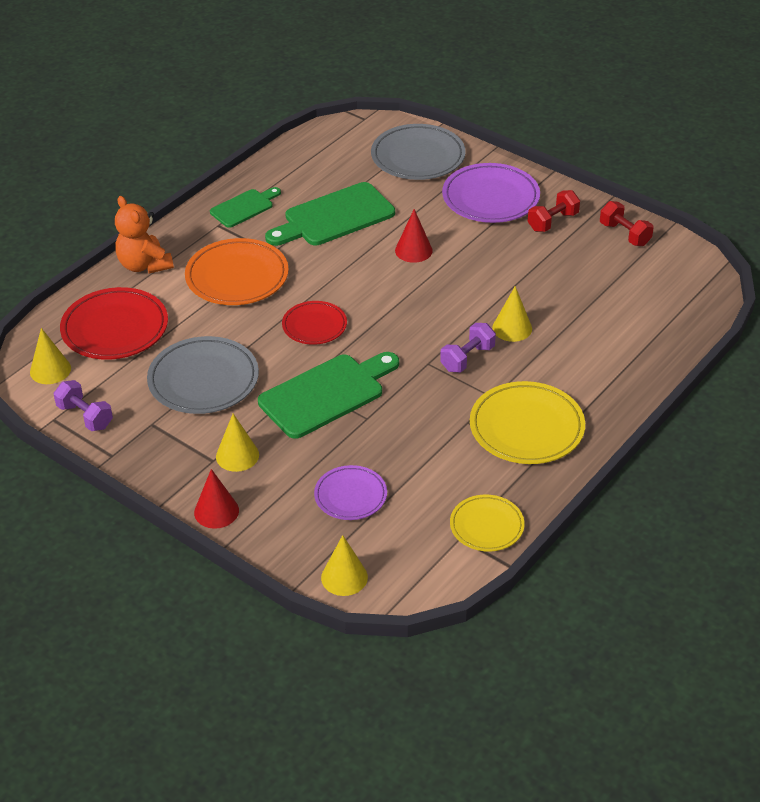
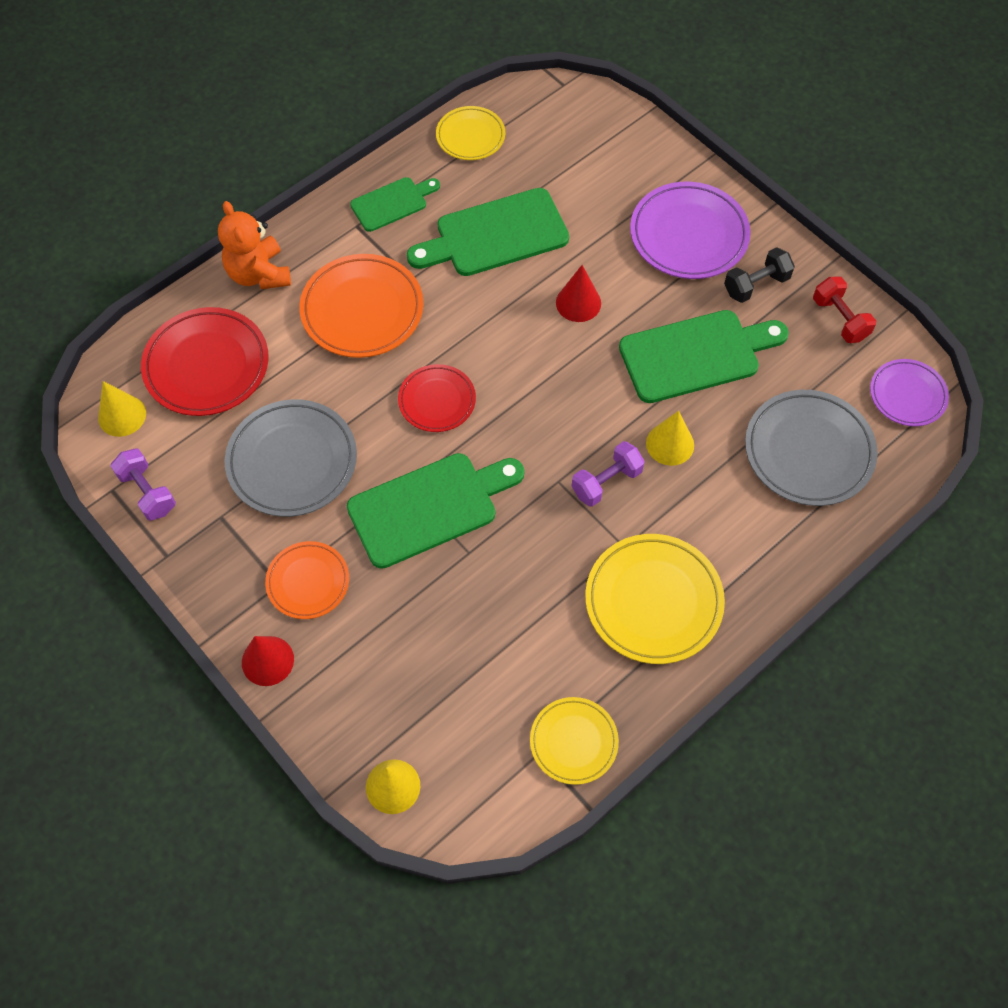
camera: 10 degrees right, 20 degrees up
yellow cone [216,414,259,472] -> orange plate [265,541,349,619]
purple plate [314,465,387,520] -> purple plate moved to [870,359,949,426]
grey plate [371,124,466,180] -> grey plate moved to [745,390,878,506]
red dumbbell [528,190,580,232] -> black dumbbell [724,247,795,303]
none -> yellow plate [436,106,505,160]
none -> green cutting board [619,310,789,403]

